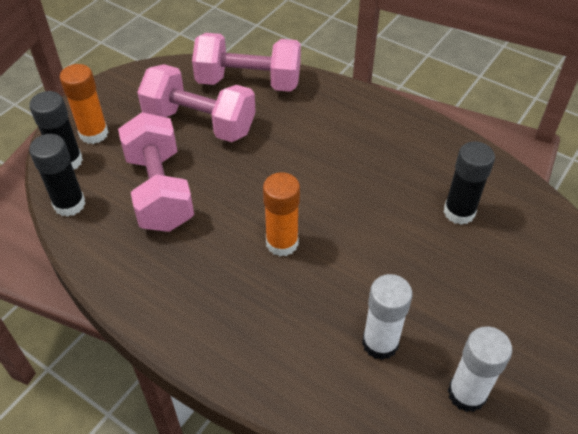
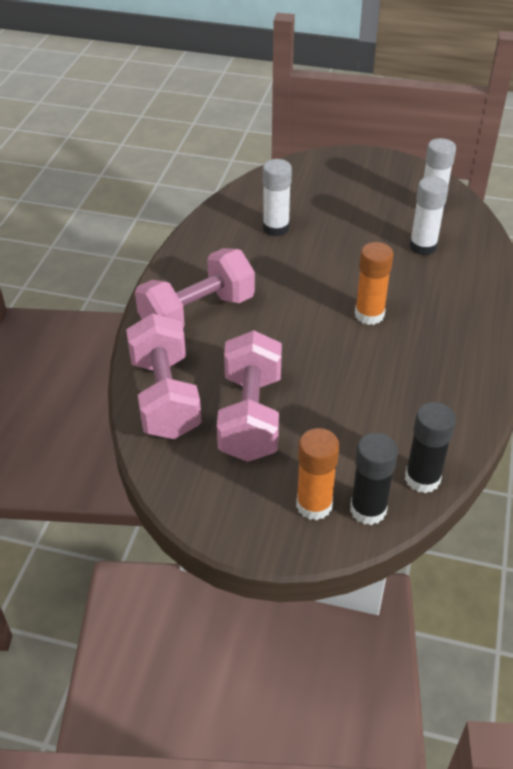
camera: 110 degrees left, 5 degrees down
pink dumbbell [118,112,194,232] -> pink dumbbell moved to [135,248,255,328]
black glue stick [444,141,495,225] -> white glue stick [263,159,292,236]

